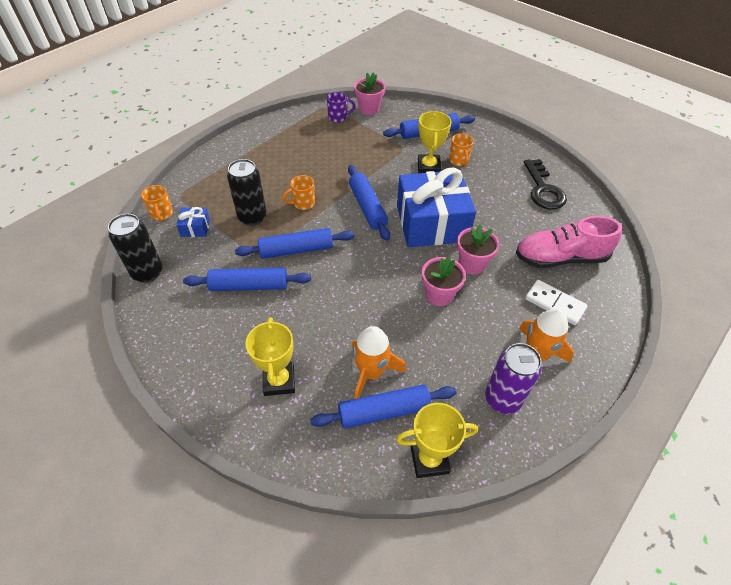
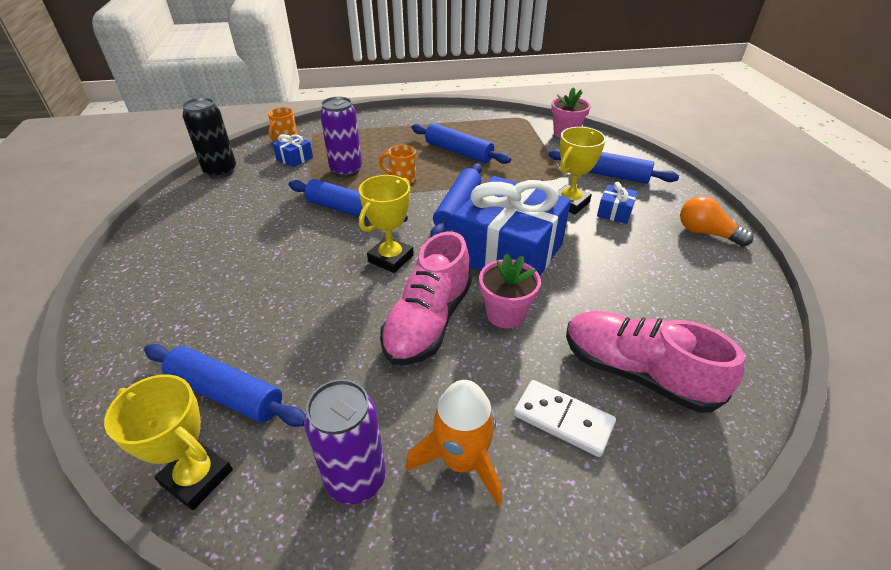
camera: 40 degrees right, 10 degrees down
blue rolling pin [183,268,311,291] -> blue rolling pin moved to [412,123,511,164]
black can [227,159,267,226] -> purple can [320,97,362,177]
yellow trophy [245,317,295,396] -> yellow trophy moved to [359,175,414,273]
purple mug [327,92,355,123] -> none
orange rocket [352,326,406,399] -> none
pink flower pot [422,256,466,306] -> pink shoe [380,231,472,365]
orange mug [449,133,474,166] -> blue gift [597,182,638,224]
black key [524,159,567,209] -> none
white domino [525,280,588,325] -> white domino turned 45 degrees counterclockwise [514,380,616,457]
none -> orange light bulb [680,196,753,247]

